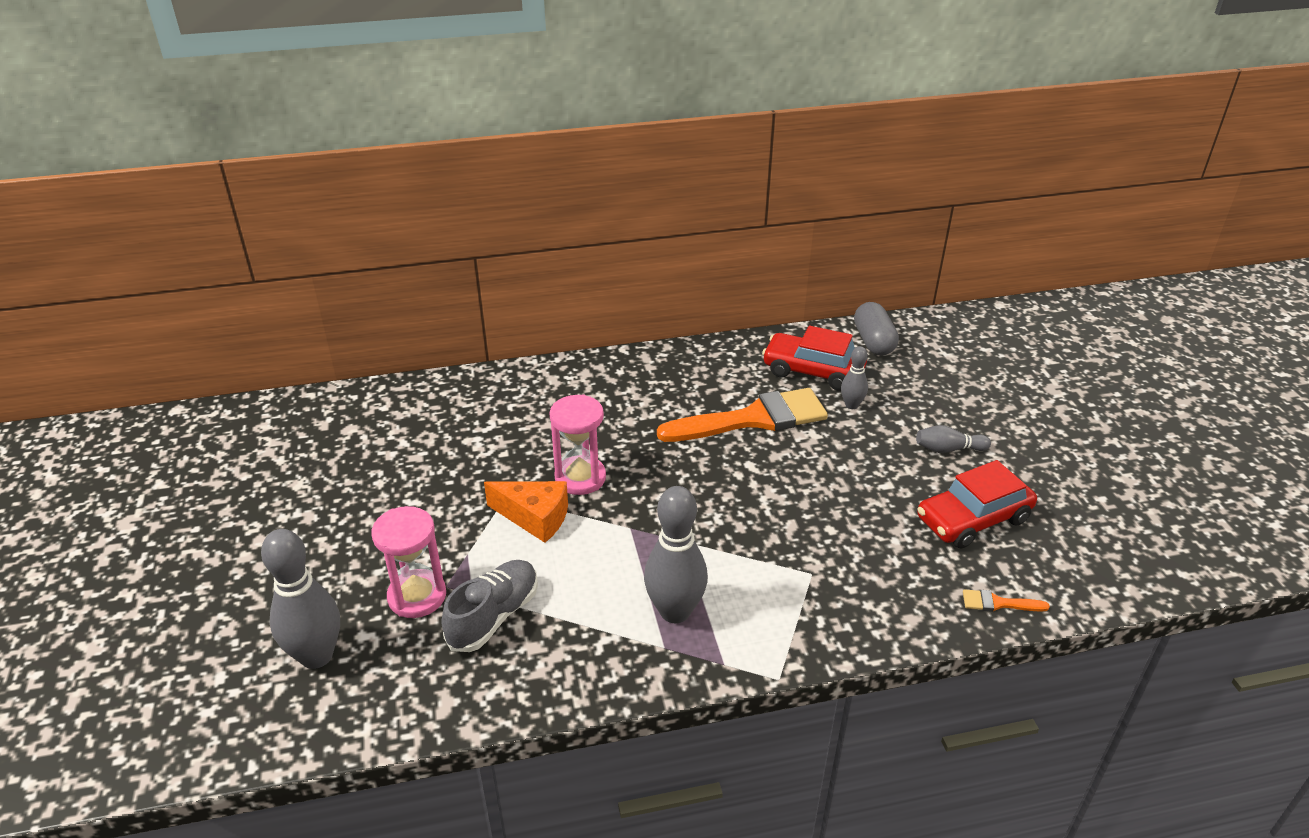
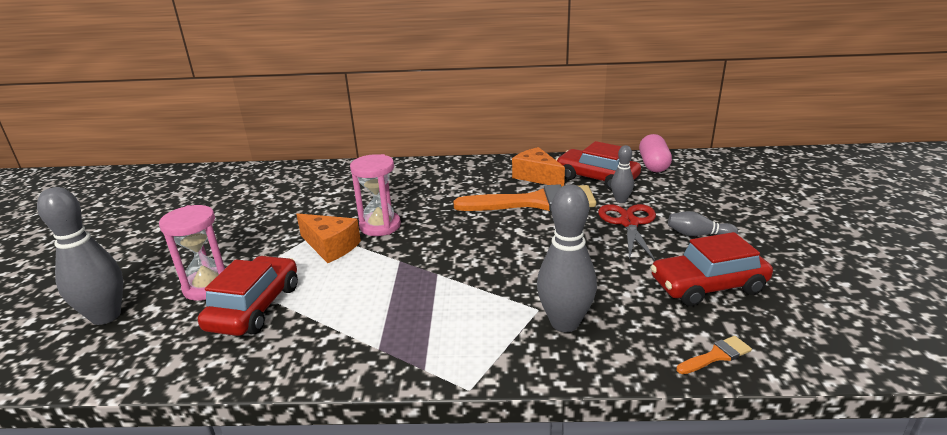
camera: 15 degrees right, 10 degrees down
grey shoe [441,560,538,652] -> red car [198,256,298,336]
grey bowling pin [644,486,708,623] -> grey bowling pin moved to [537,185,597,332]
grey capsule [854,302,899,355] -> pink capsule [639,134,672,172]
orange brush [963,589,1050,612] -> orange brush turned 135 degrees clockwise [676,336,752,374]
none -> orange cheese [512,147,565,187]
none -> red scissors [598,204,656,261]

